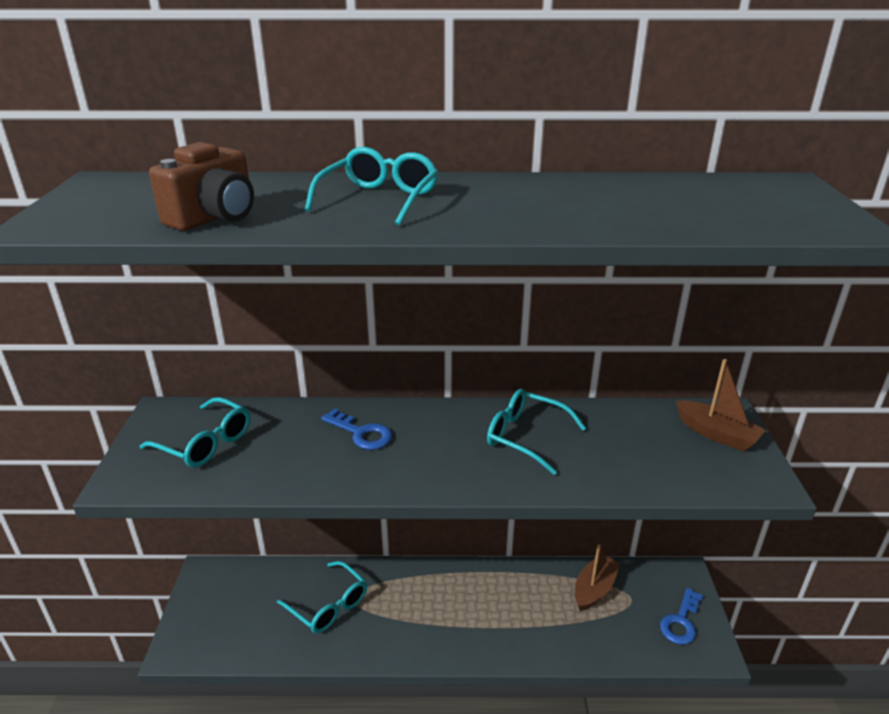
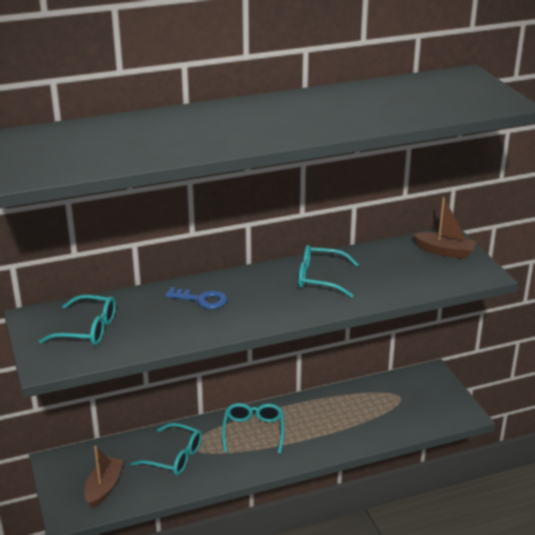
camera: 20 degrees left, 0 degrees up
brown camera [149,142,254,231] -> none
turquoise glasses [305,147,438,226] -> turquoise glasses moved to [222,403,284,454]
brown boat [575,544,620,611] -> brown boat moved to [85,446,124,508]
blue key [660,588,703,645] -> none

